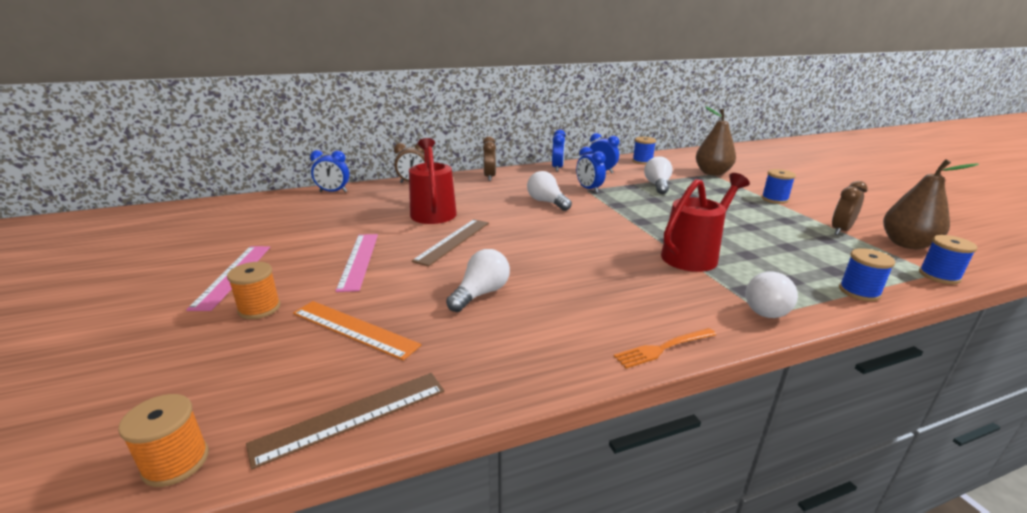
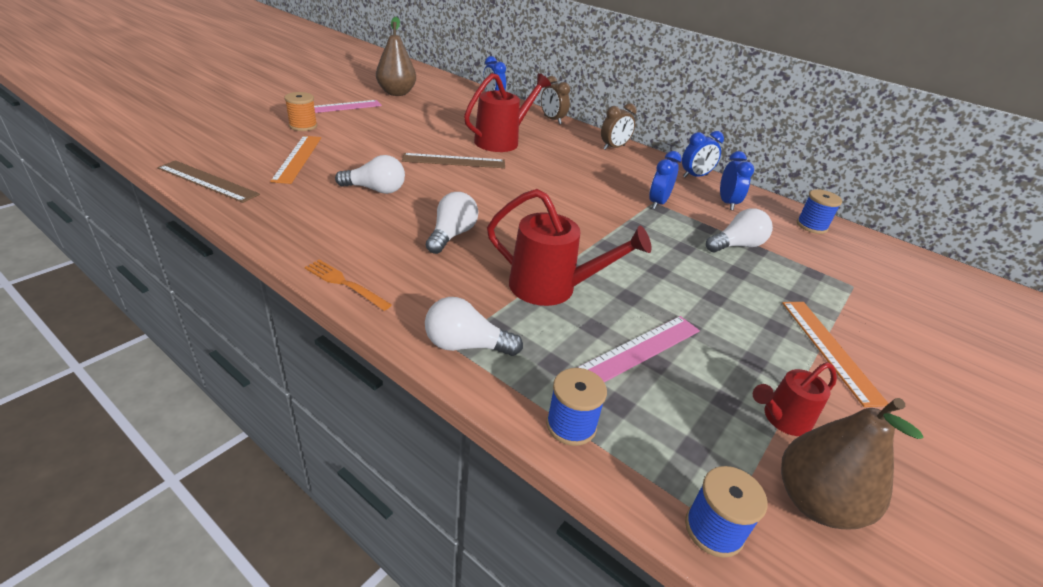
camera: 55 degrees right, 10 degrees up
orange spool [118,394,209,487] -> none
pink ruler [336,234,378,292] -> pink ruler moved to [576,316,700,382]
white light bulb [527,171,572,211] -> white light bulb moved to [426,192,478,254]
brown pear [696,106,736,176] -> brown pear moved to [376,17,416,96]
blue spool [761,169,796,204] -> orange ruler [782,302,889,407]
brown clock [832,181,868,235] -> red watering can [753,362,837,436]

